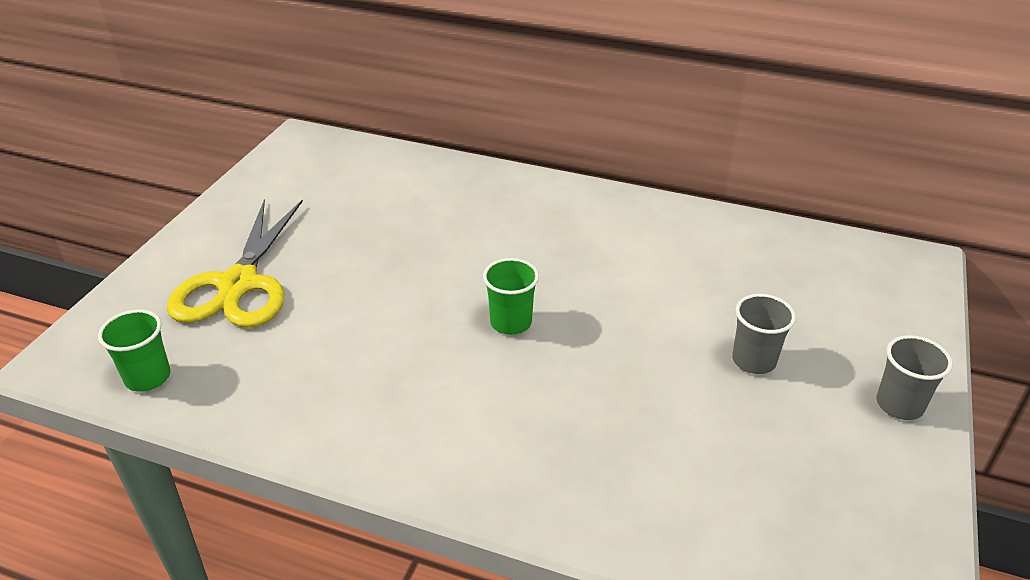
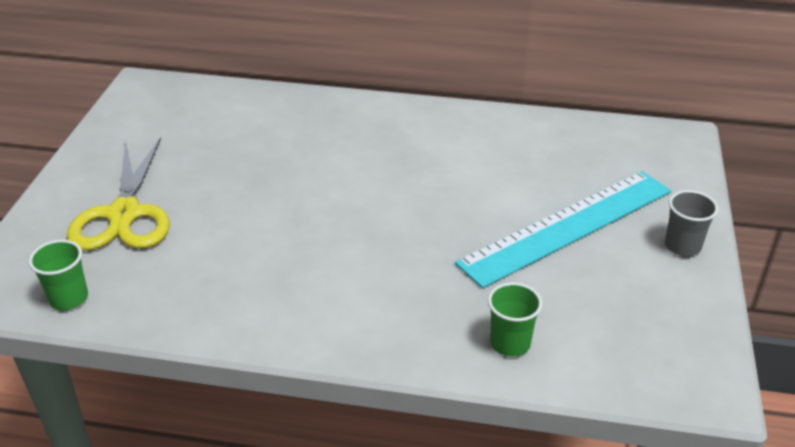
camera: 10 degrees left, 0 degrees up
green cup [483,258,539,335] -> green cup moved to [488,282,543,357]
grey cup [732,294,796,374] -> turquoise ruler [455,171,671,289]

